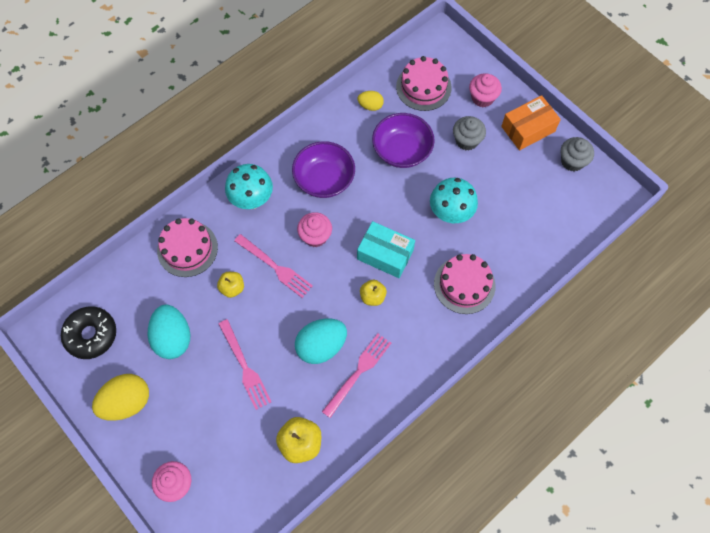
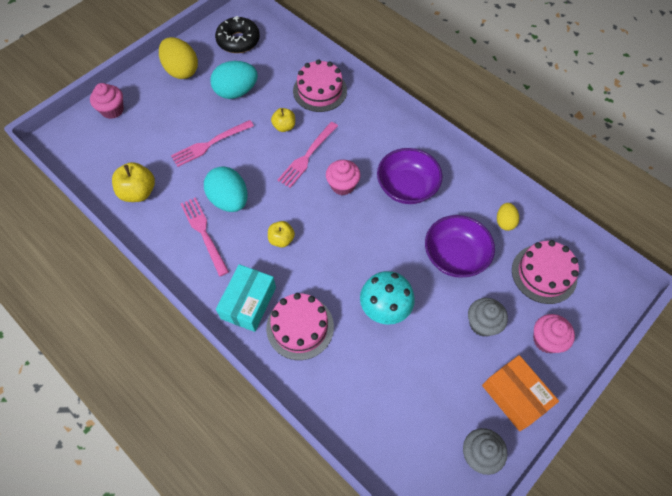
camera: 85 degrees right, 5 degrees down
turquoise mushroom [225,164,273,209] -> none
pink fork [322,334,391,418] -> pink fork turned 150 degrees counterclockwise [181,197,229,277]
turquoise box [357,221,415,278] -> turquoise box moved to [216,264,276,332]

